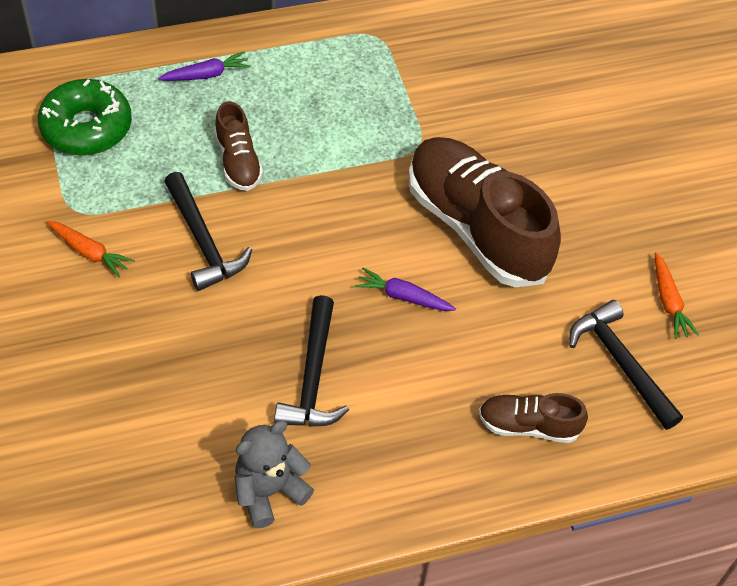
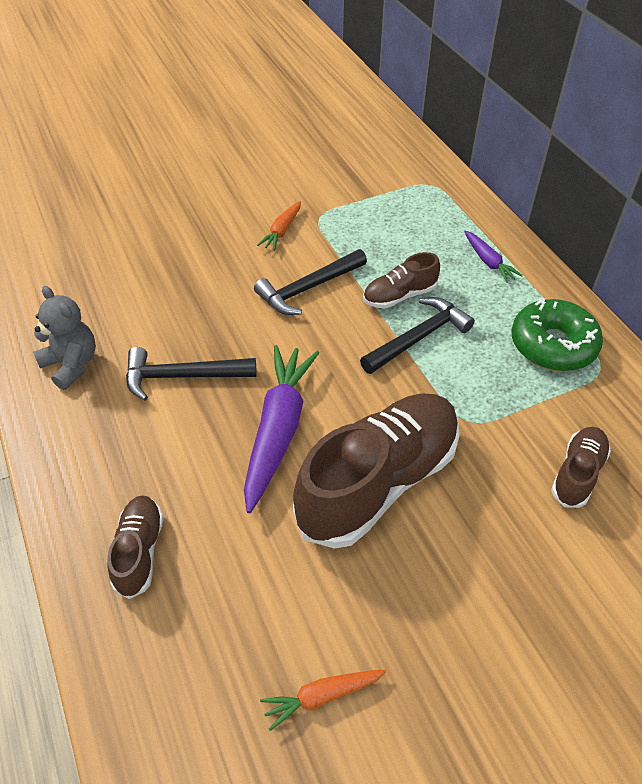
camera: 85 degrees right, 5 degrees down
green donut [38,79,132,156] -> green donut moved to [512,298,603,371]
purple carrot [355,268,456,311] -> purple carrot [244,345,319,513], size x2.01
black hammer [569,300,683,430] -> black hammer moved to [360,297,475,374]
none -> brown shoe [551,427,611,508]

